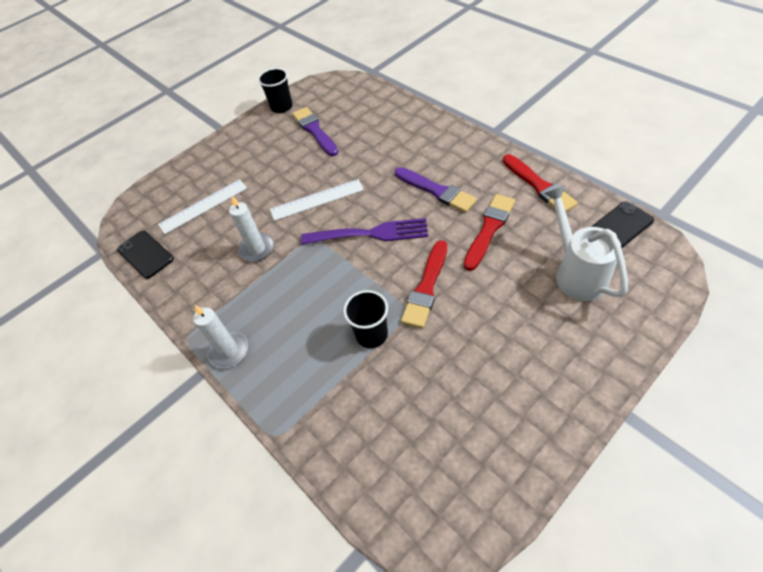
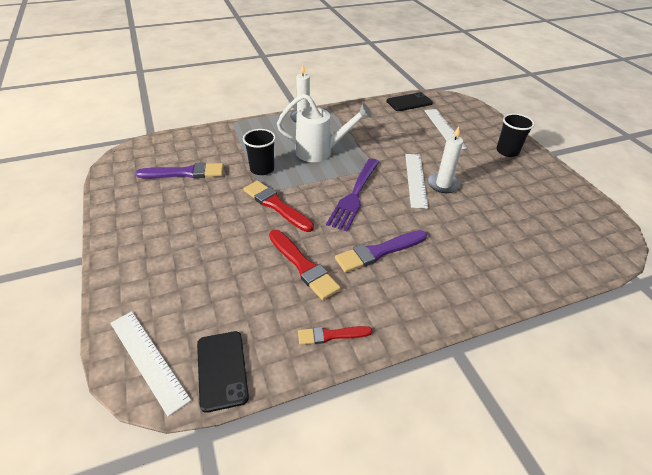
camera: 105 degrees right, 10 degrees down
white candle [229,196,274,262] -> white candle moved to [428,126,463,193]
black cup [258,68,293,113] -> black cup moved to [496,113,535,157]
purple brush [292,107,338,156] -> purple brush moved to [136,162,224,178]
red brush [503,154,578,212] -> red brush [298,326,372,345], size x0.62
white watering can [544,185,628,301] -> white watering can moved to [277,94,372,162]
none -> white ruler [110,311,191,417]

